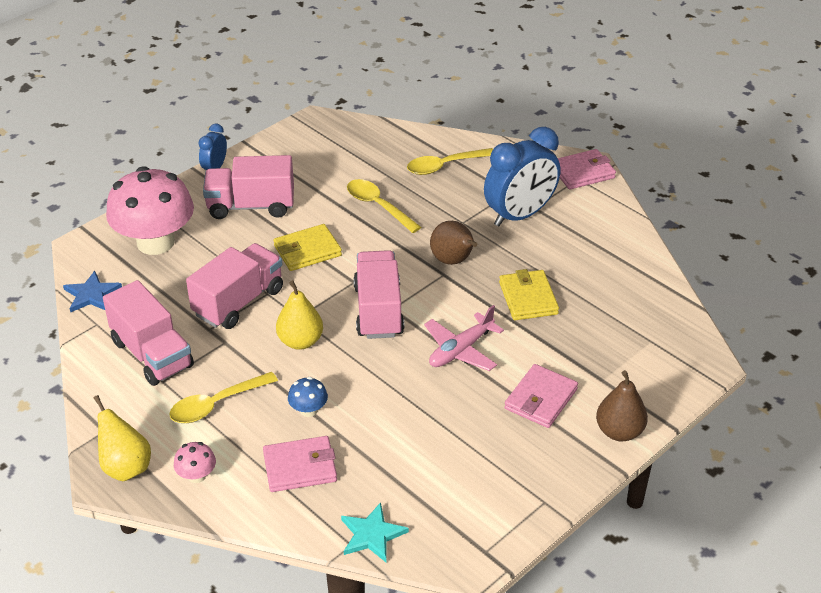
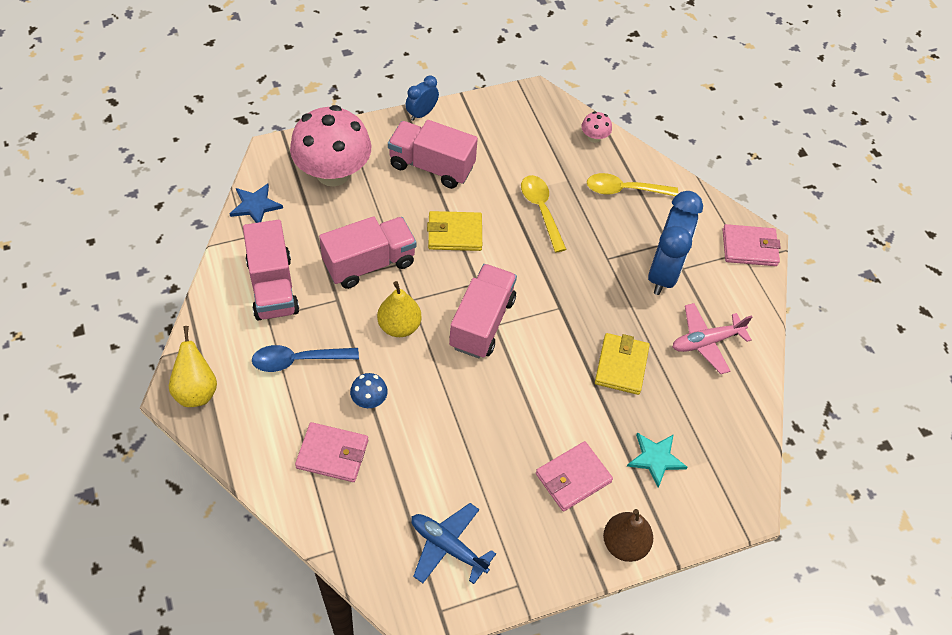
camera: 20 degrees right, 15 degrees up
yellow spoon [169,372,278,423] -> blue spoon [252,345,359,372]
pink mushroom [174,442,216,483] -> pink mushroom moved to [581,111,612,143]
turquoise star [341,502,409,562] -> turquoise star moved to [627,433,688,488]
pink plane [424,305,504,371] -> pink plane moved to [673,303,752,374]
brown pear [430,221,477,265] -> none
blue clock [484,127,560,227] -> blue clock turned 60 degrees counterclockwise [648,191,703,295]
none -> blue plane [411,503,496,584]

